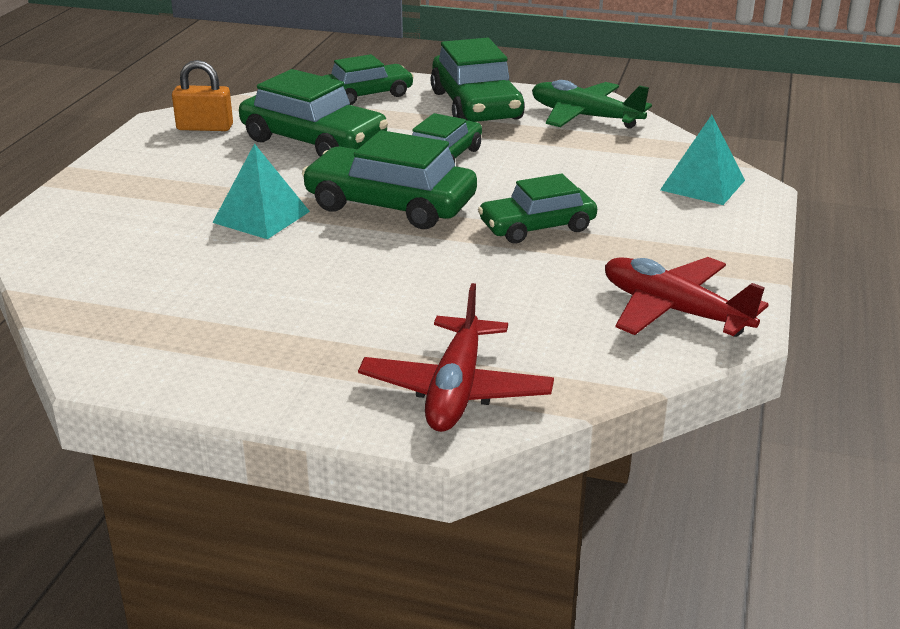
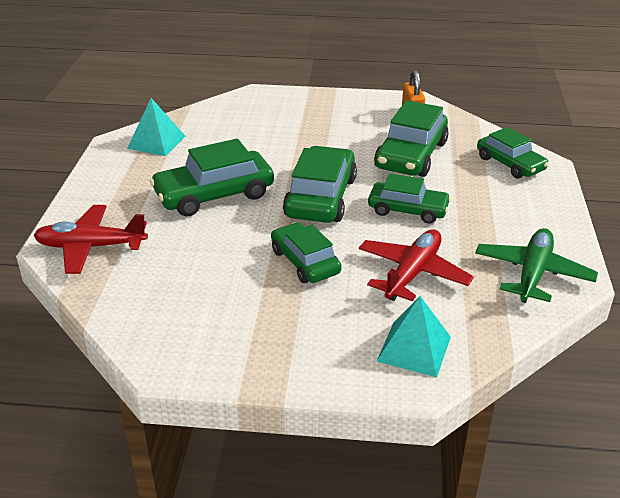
camera: 80 degrees right, 5 degrees up
turquoise pyramid [212,143,310,239] -> turquoise pyramid moved to [127,98,186,156]
green car [431,38,525,122] -> green car moved to [150,139,274,216]
red plane [605,257,769,337] -> red plane moved to [359,229,474,302]

